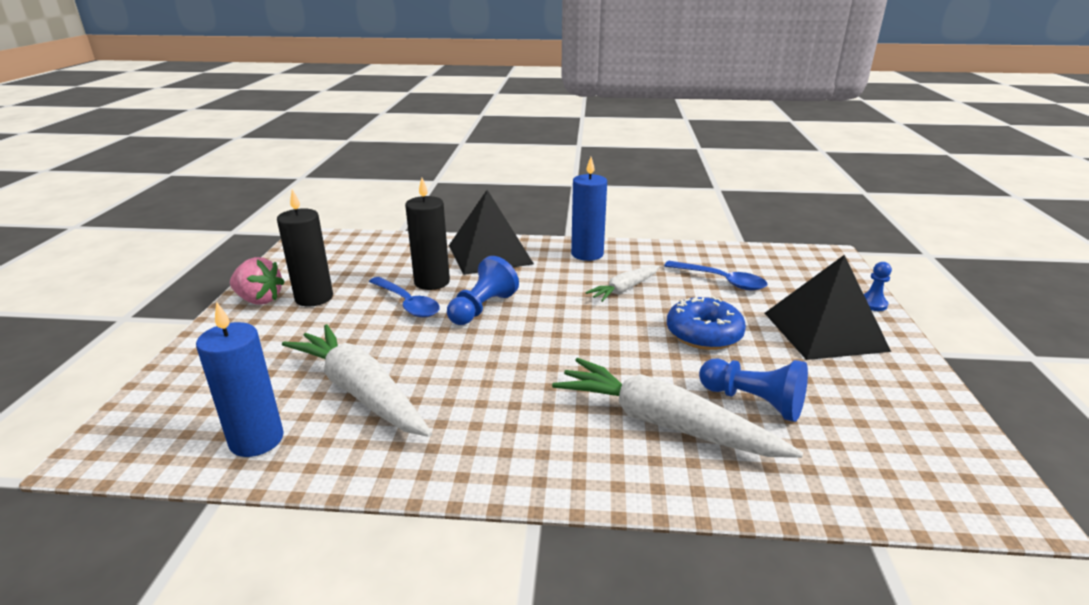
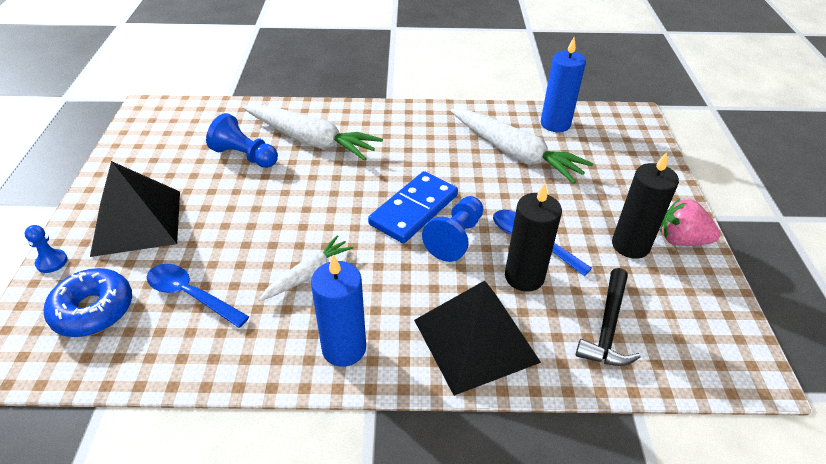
camera: 175 degrees right, 15 degrees up
blue donut [667,296,746,350] -> blue donut moved to [44,268,132,337]
none -> blue domino [368,171,458,243]
none -> black hammer [576,268,641,366]

